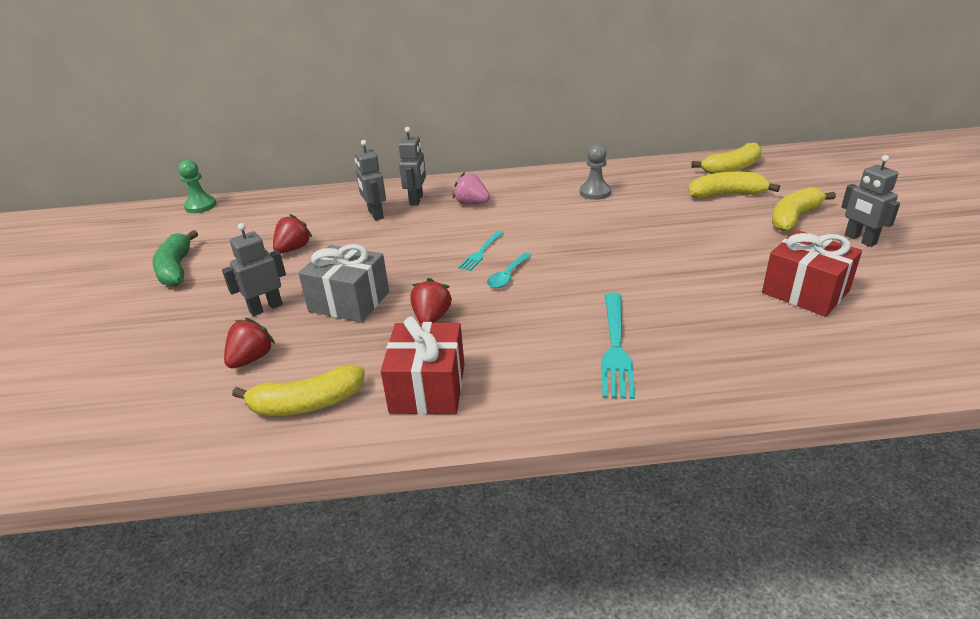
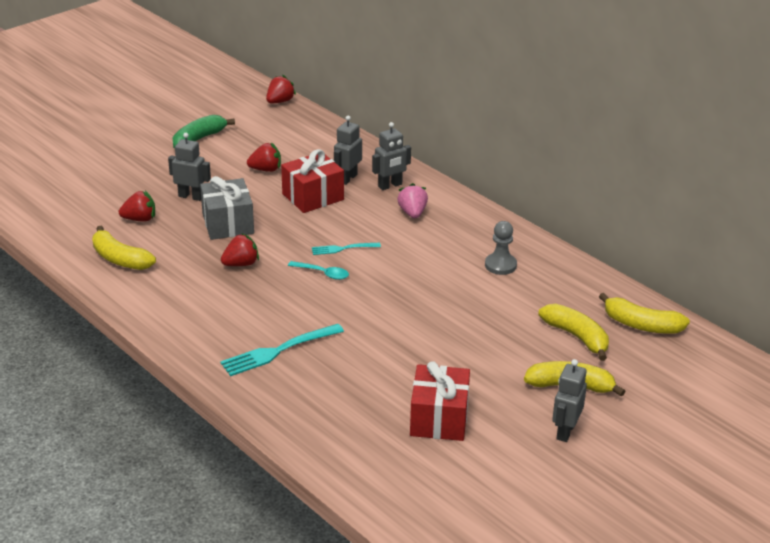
camera: 50 degrees right, 0 degrees up
green pawn [179,160,216,213] -> red strawberry [266,75,296,103]
red gift [381,317,465,415] -> red gift moved to [281,149,344,213]
turquoise spoon [487,252,532,288] -> turquoise spoon turned 150 degrees counterclockwise [288,261,349,280]

